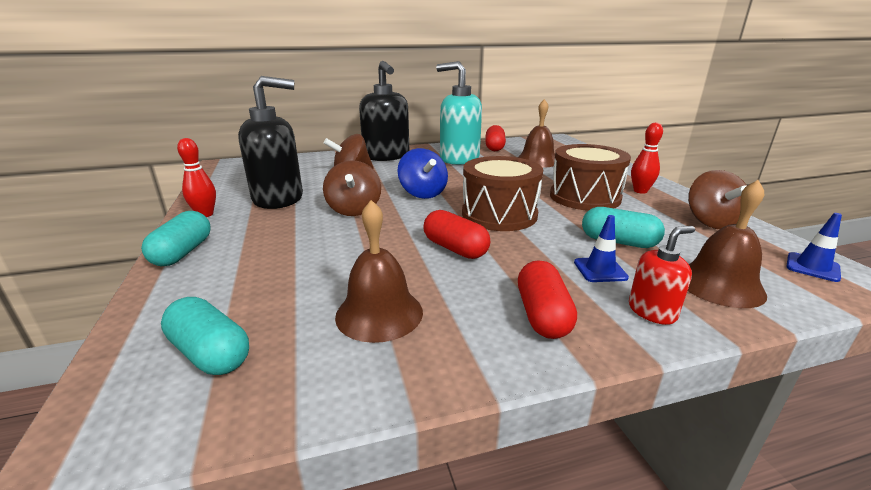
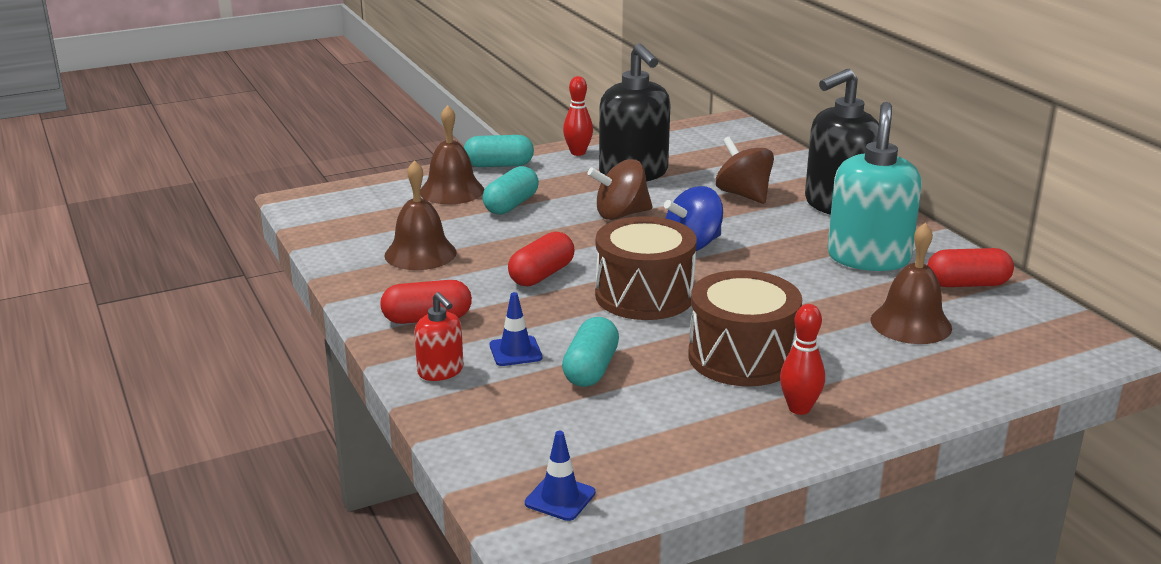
camera: 80 degrees right, 0 degrees up
turquoise capsule [161,297,249,375] -> turquoise capsule moved to [483,166,539,215]
brown spinning top [688,170,747,229] -> none
brown bell [688,180,767,308] -> brown bell moved to [420,105,484,204]

